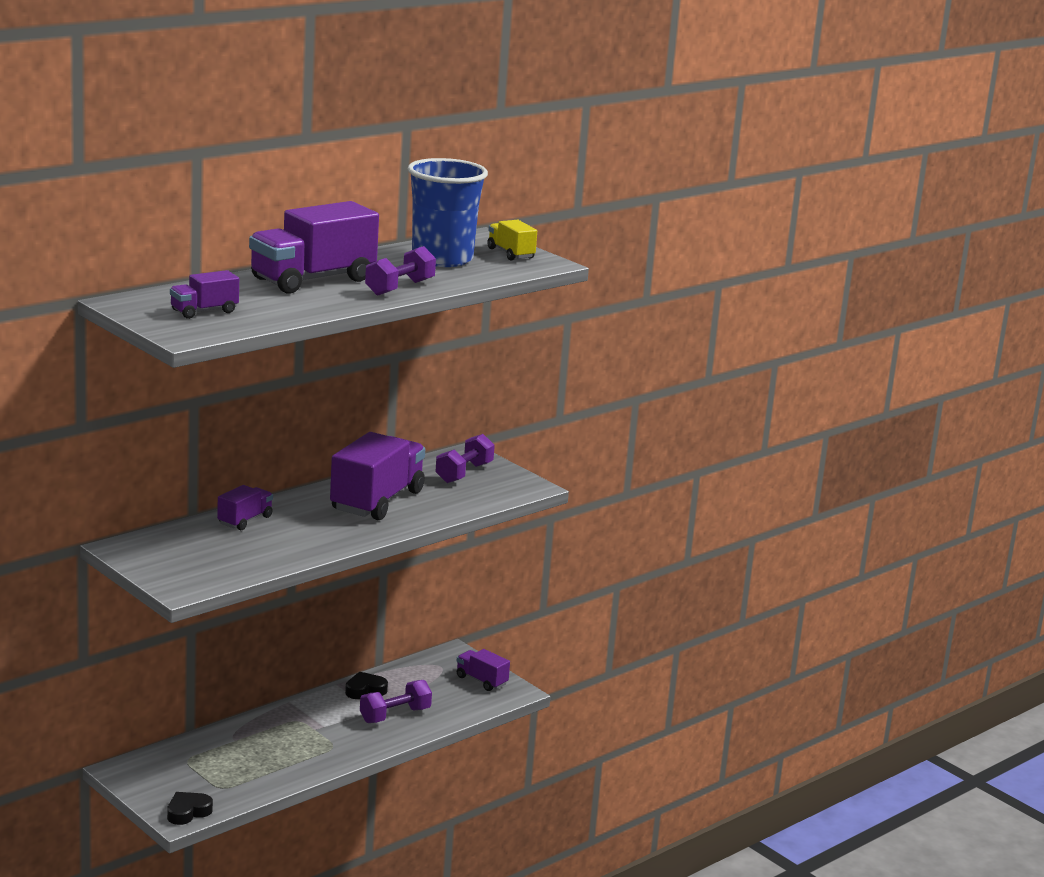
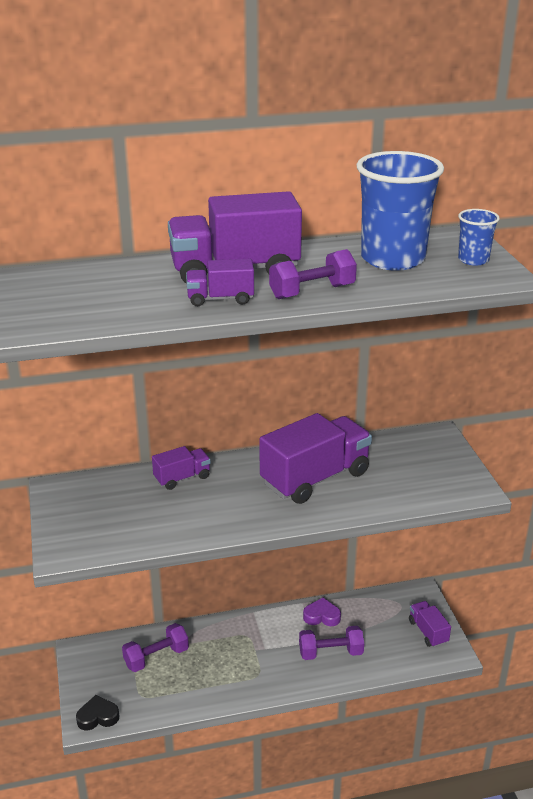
camera: 30 degrees right, 10 degrees up
purple truck [170,270,239,319] -> purple truck moved to [186,259,254,306]
black heart [345,672,388,699] -> purple heart [303,598,341,626]
purple dumbbell [435,434,495,483] -> purple dumbbell moved to [122,623,189,672]
yellow truck [487,220,537,260] -> blue cup [458,209,500,266]

